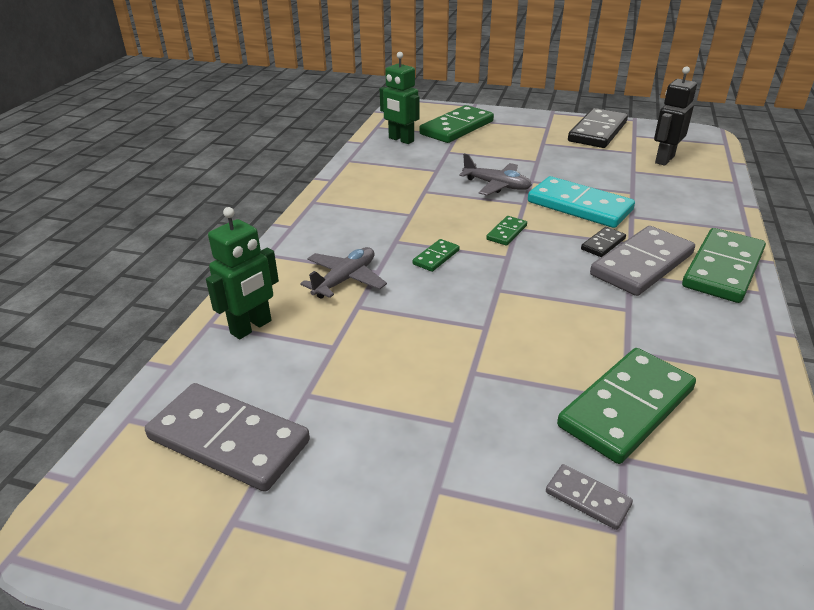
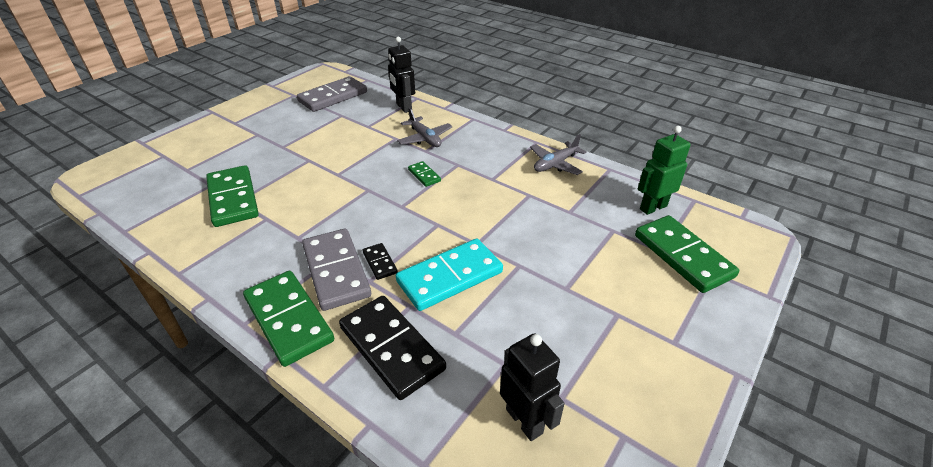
camera: 110 degrees right, 5 degrees up
green robot [206,207,279,339] -> black robot [388,37,415,113]
grey plane [459,154,532,196] -> grey plane moved to [530,134,586,175]
green domino [486,216,527,246] -> none
grey domino [546,464,633,530] -> none
black domino [568,108,628,148] -> black domino moved to [339,296,446,400]

